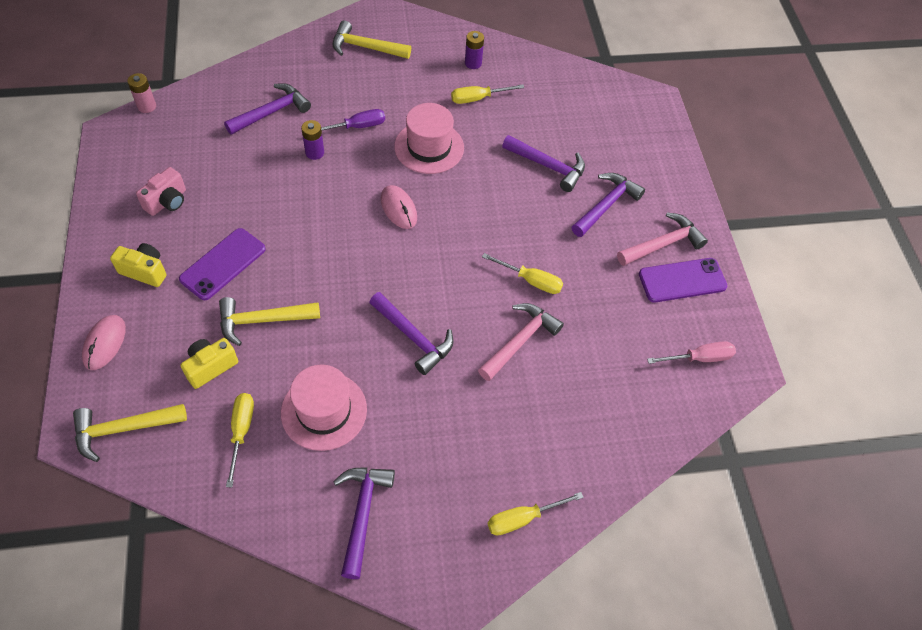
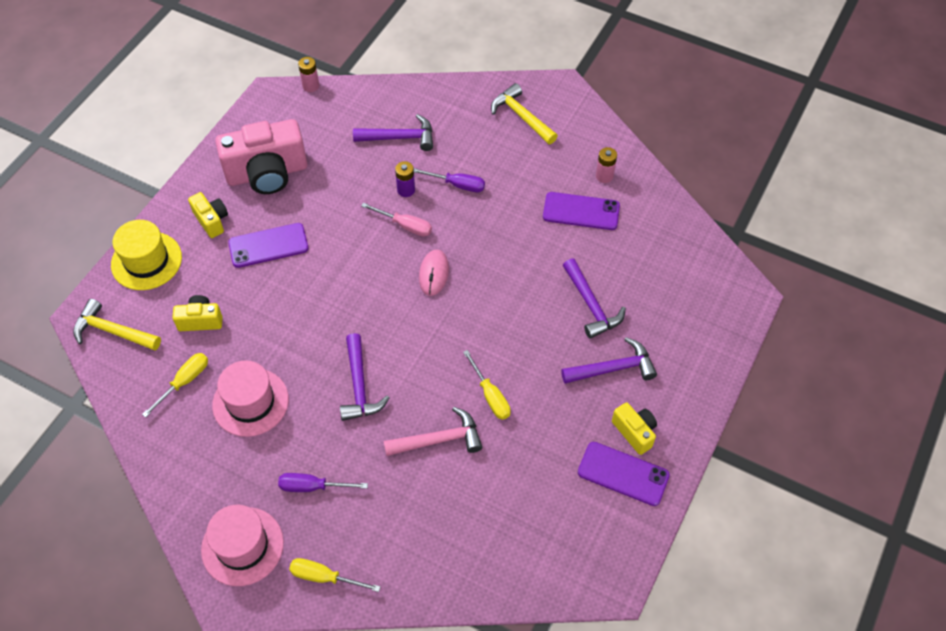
camera: 40 degrees right, 0 degrees up
pink mouse [82,315,126,370] -> yellow hat [111,220,182,290]
pink camera [136,167,186,216] -> pink camera [215,119,307,194], size x2.02
yellow hammer [219,297,320,346] -> none
purple hammer [334,467,395,579] -> none
pink hat [394,103,464,174] -> pink hat moved to [201,505,284,586]
yellow screwdriver [451,84,524,104] -> purple phone [543,192,620,230]
purple battery [465,31,484,69] -> pink battery [596,147,617,183]
pink hammer [617,213,708,266] -> yellow camera [612,402,657,455]
pink screwdriver [647,341,736,364] -> pink screwdriver moved to [361,203,432,237]
none -> purple screwdriver [278,473,368,492]

